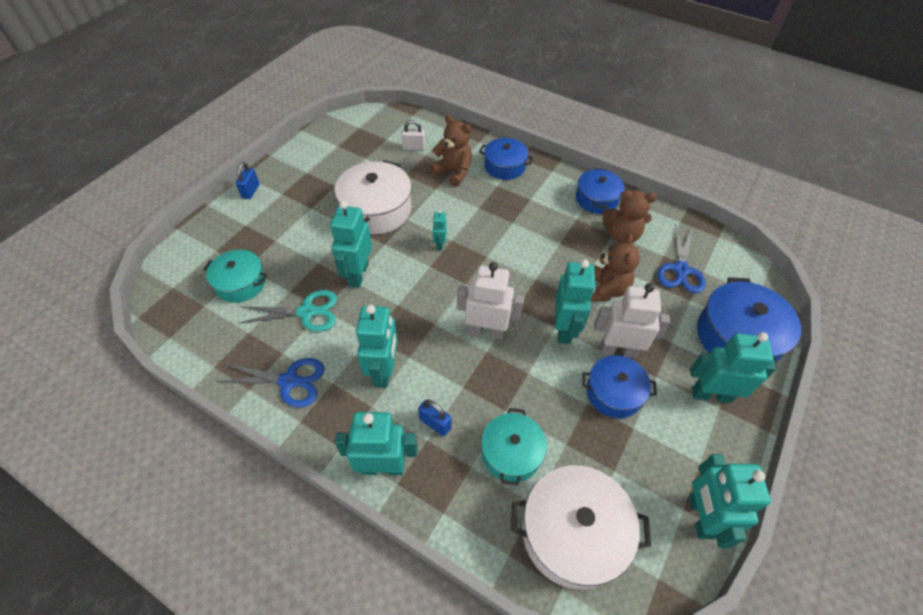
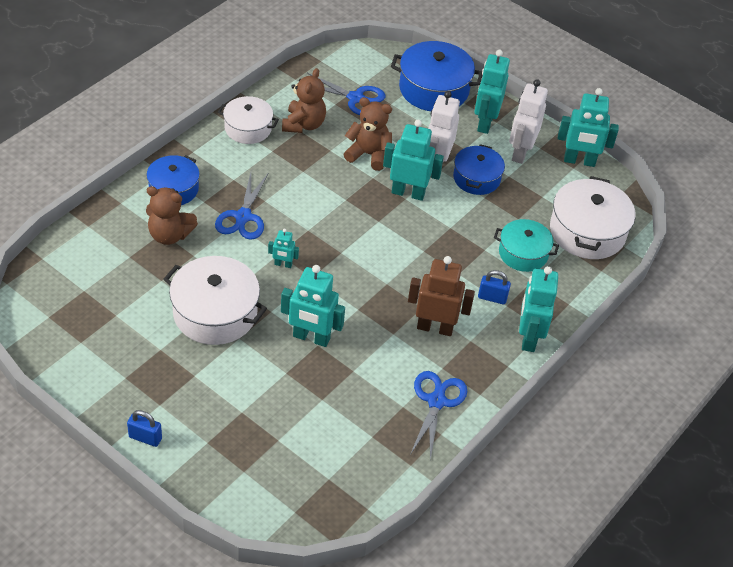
camera: 85 degrees left, 5 degrees down
turquoise pot [203,250,267,303] -> none
turquoise scissors [238,290,337,332] -> none
turquoise robot [356,305,398,388] -> brown robot [408,256,475,336]
white padlock [401,120,425,150] -> none
blue padlock [418,399,451,436] -> blue padlock turned 60 degrees clockwise [478,270,511,305]
brown teddy bear [430,115,472,187] -> brown teddy bear turned 120 degrees counterclockwise [146,186,198,245]
white robot [457,262,524,340] -> white robot moved to [509,79,548,164]
blue pot [576,168,625,214] -> white pot [218,96,279,144]
none -> blue scissors [215,173,268,240]

